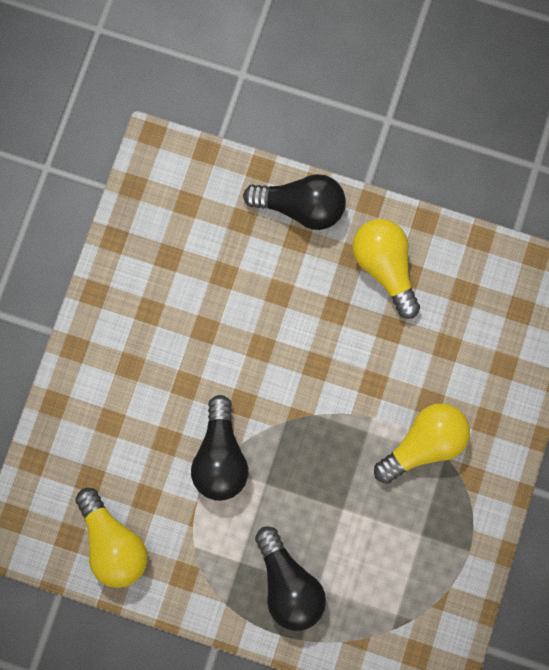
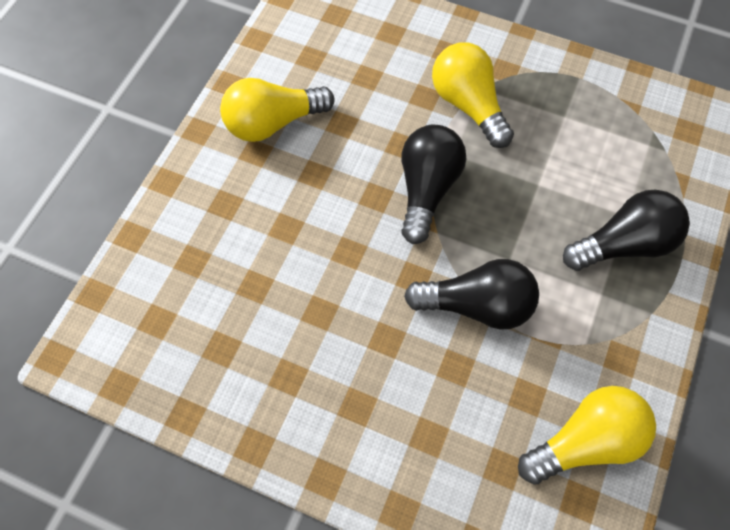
camera: 85 degrees left, 15 degrees down
black light bulb [243,174,346,230] -> black light bulb moved to [401,125,466,244]

